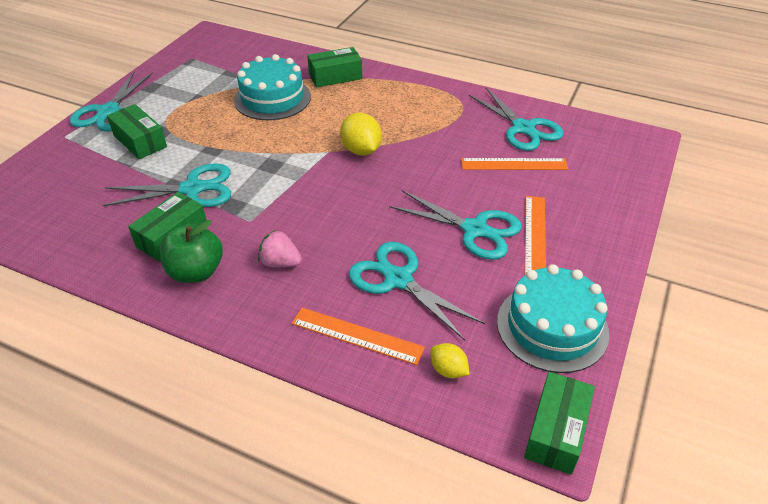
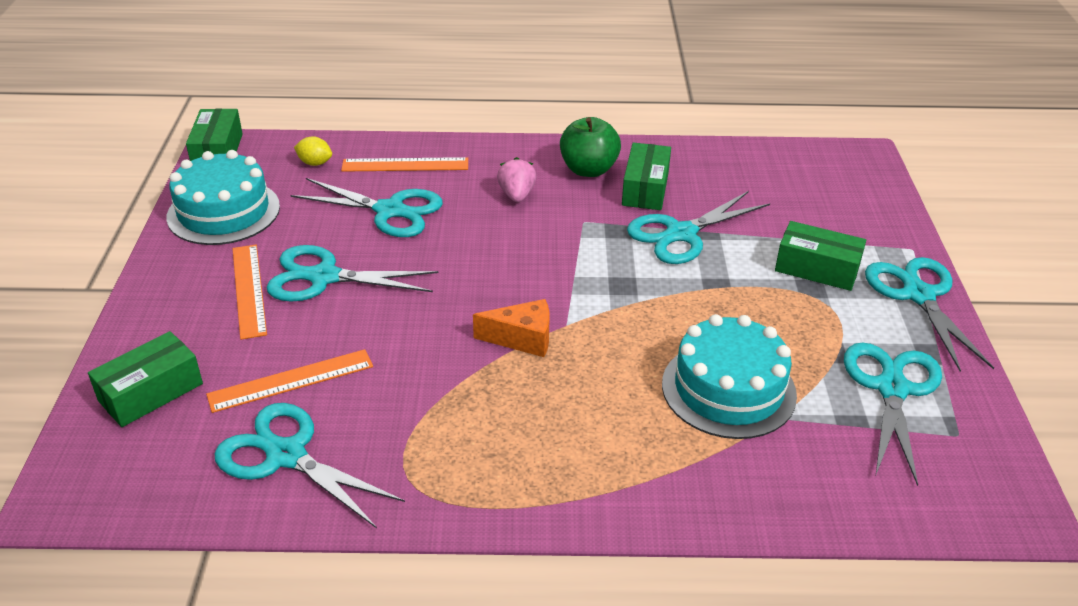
camera: 155 degrees right, 5 degrees down
pink strawberry [258,230,302,267] -> pink strawberry turned 90 degrees counterclockwise [497,157,536,202]
green box [307,47,362,88] -> green box moved to [88,331,203,427]
yellow lemon [340,112,382,156] -> orange cheese [473,299,550,357]
none -> turquoise scissors [844,342,942,486]

